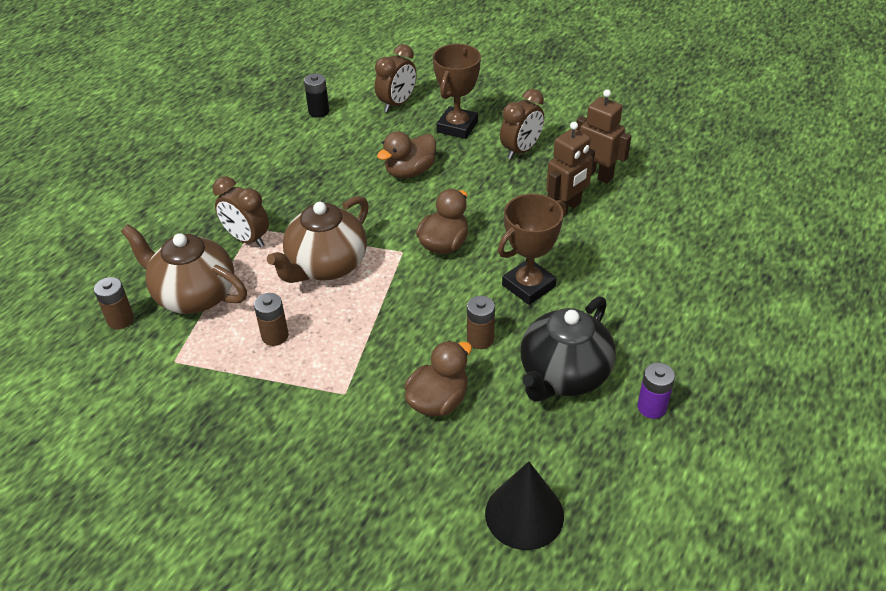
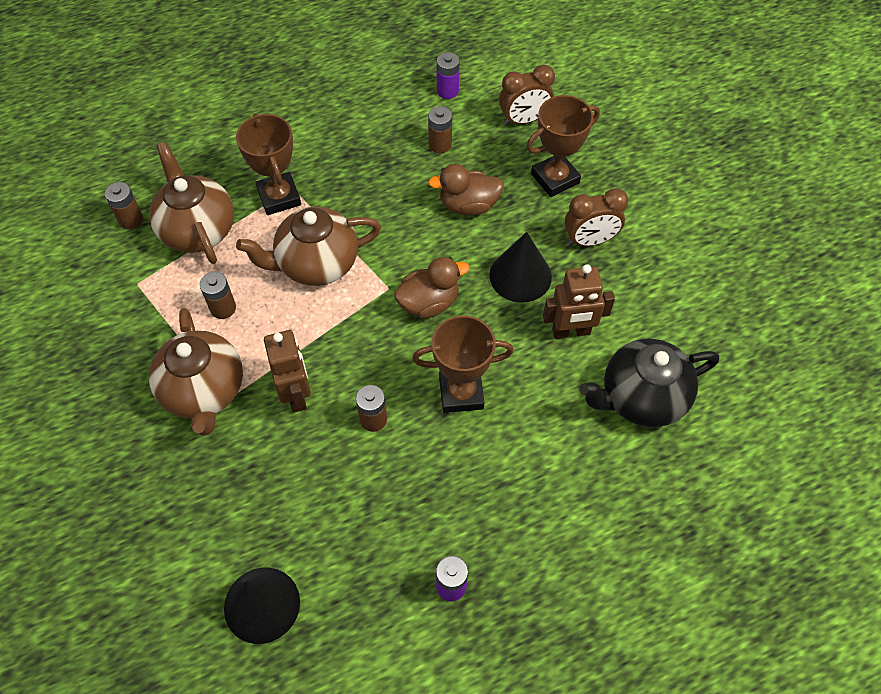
camera: 35 degrees right, 15 degrees up
brown clock [213,177,269,248] -> brown trophy [236,113,301,215]
black battery [304,74,329,118] -> purple battery [437,52,460,99]
brown duck [405,341,472,416] -> none
black teapot [520,296,616,402] -> black teapot moved to [580,339,719,427]
brown robot [577,89,631,184] -> brown robot moved to [264,330,311,412]
none -> brown teapot [149,308,243,436]
none -> brown battery [428,106,452,153]
none -> black cone [489,232,552,303]

